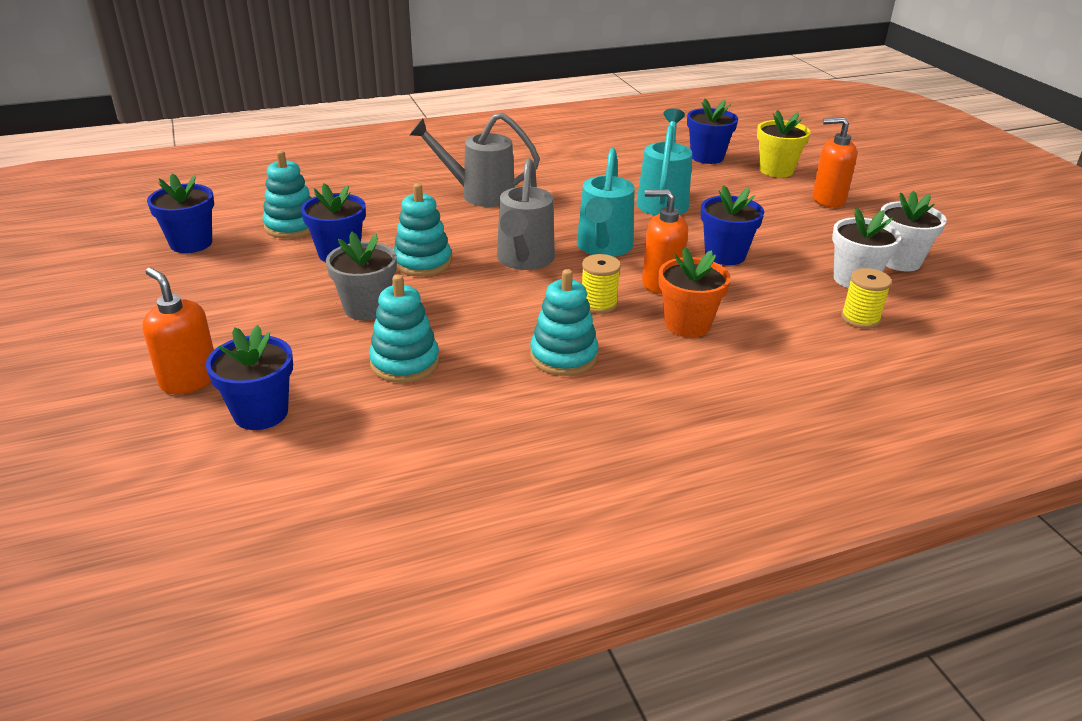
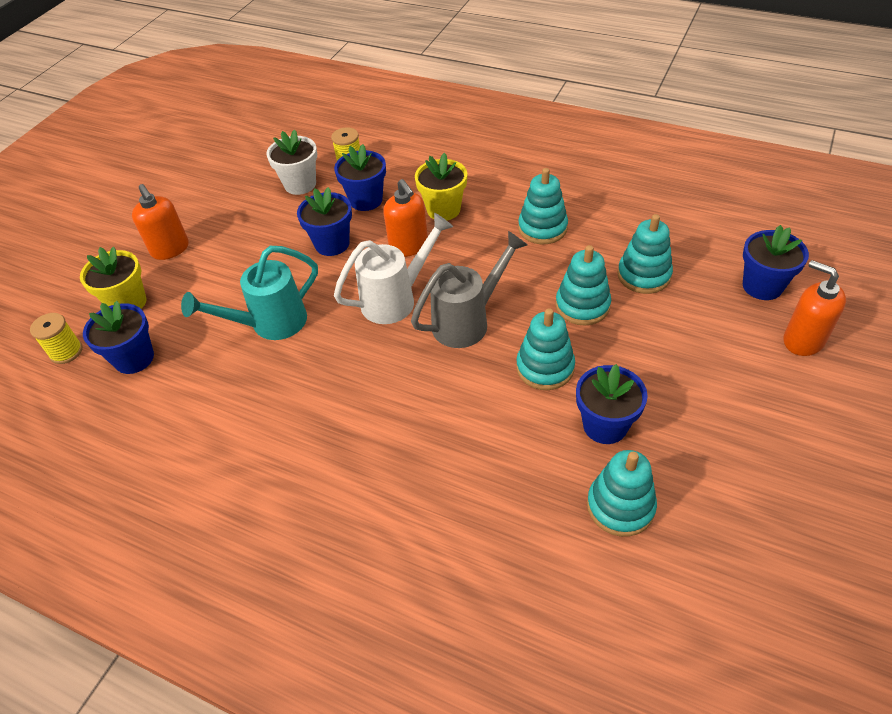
camera: 130 degrees left, 15 degrees up
orange soap dispenser [142,268,214,394] -> orange soap dispenser turned 135 degrees clockwise [783,260,846,356]
blue flower pot [147,174,214,253] -> blue flower pot moved to [334,144,386,211]
grey flower pot [326,232,397,320] -> none
grey watering can [410,112,540,207] -> none
turquoise watering can [577,148,635,257] -> white watering can [334,213,453,324]
yellow spool [582,254,621,314] -> yellow spool moved to [30,313,83,364]
orange flower pot [659,247,731,337] -> yellow flower pot [415,153,467,220]
white flower pot [881,191,947,272] -> none
none -> turquoise stacking toy [556,245,611,325]

